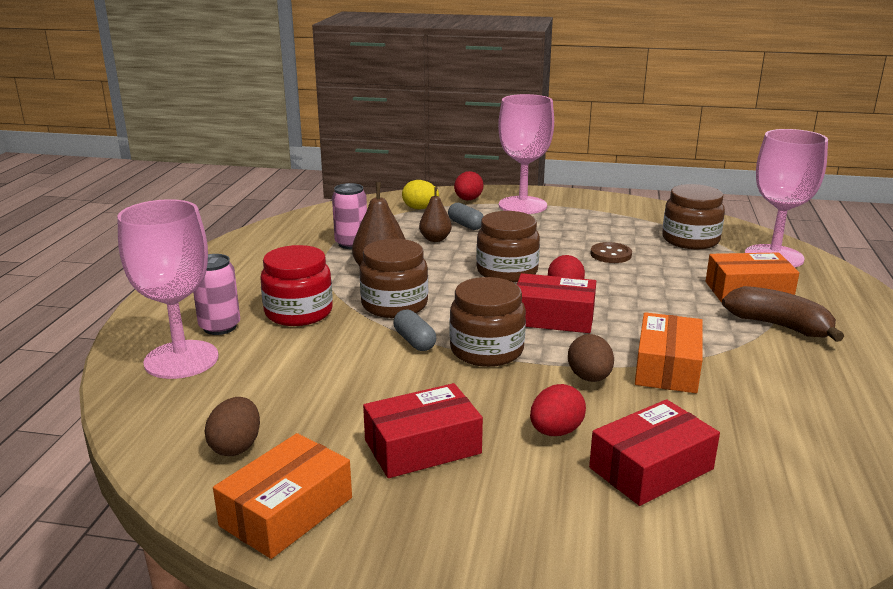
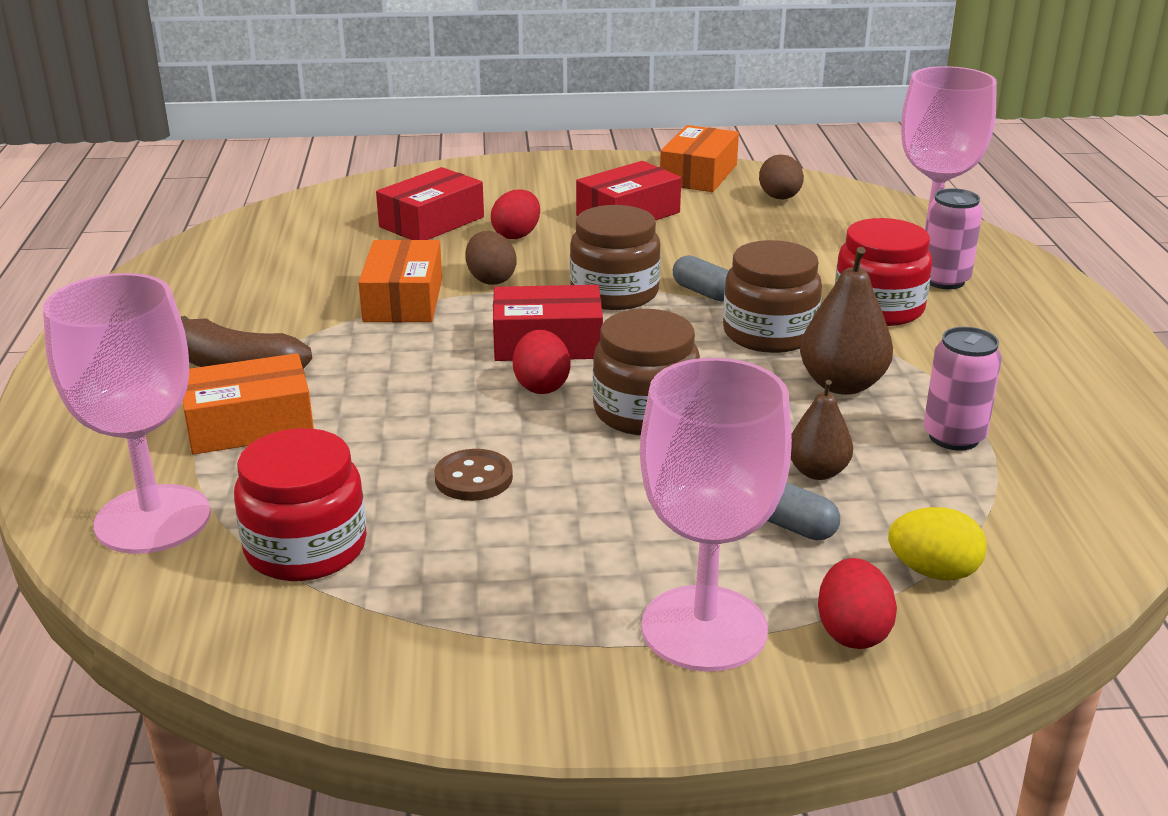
camera: 165 degrees right, 5 degrees up
brown jar [662,184,725,249] -> red jar [234,428,367,581]

